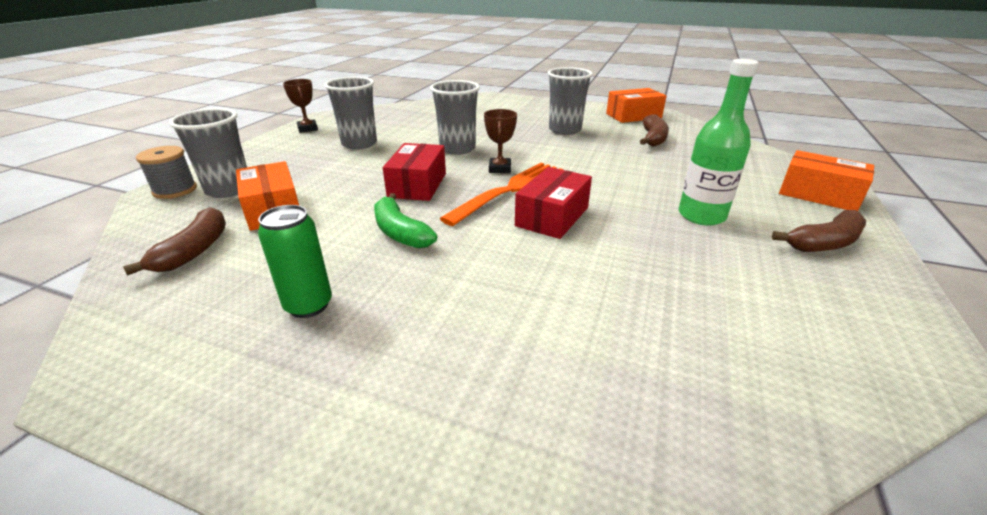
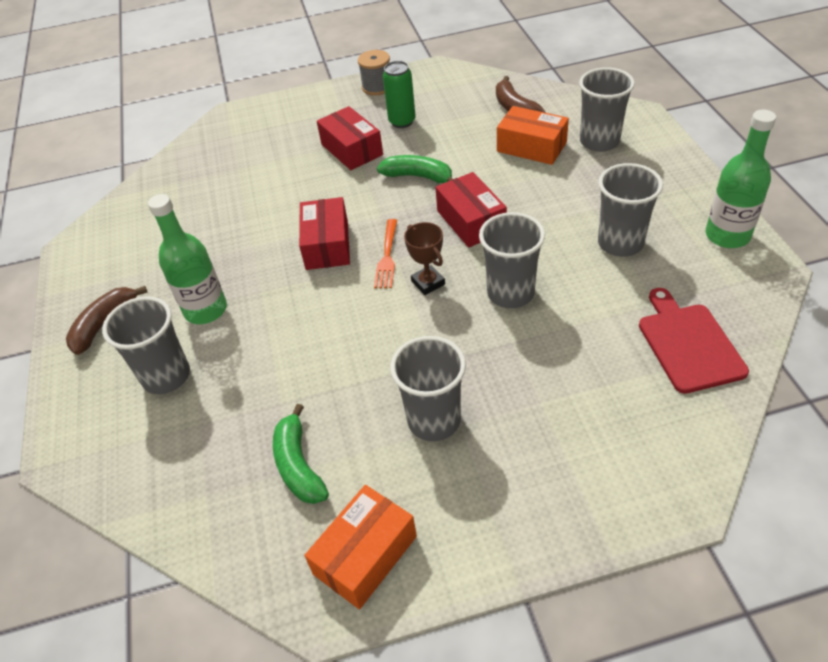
camera: 150 degrees right, 15 degrees up
grey spool [136,146,197,199] -> grey spool moved to [358,50,390,96]
brown trophy [283,79,318,133] -> green bottle [706,110,776,248]
orange fork [440,163,563,226] -> orange fork [374,219,397,288], size x0.57
brown banana [640,114,669,147] -> green banana [273,404,329,504]
orange box [779,150,874,211] -> none
none -> grey cup [102,296,190,394]
none -> red box [317,106,383,170]
none -> red cutting board [639,288,749,394]

